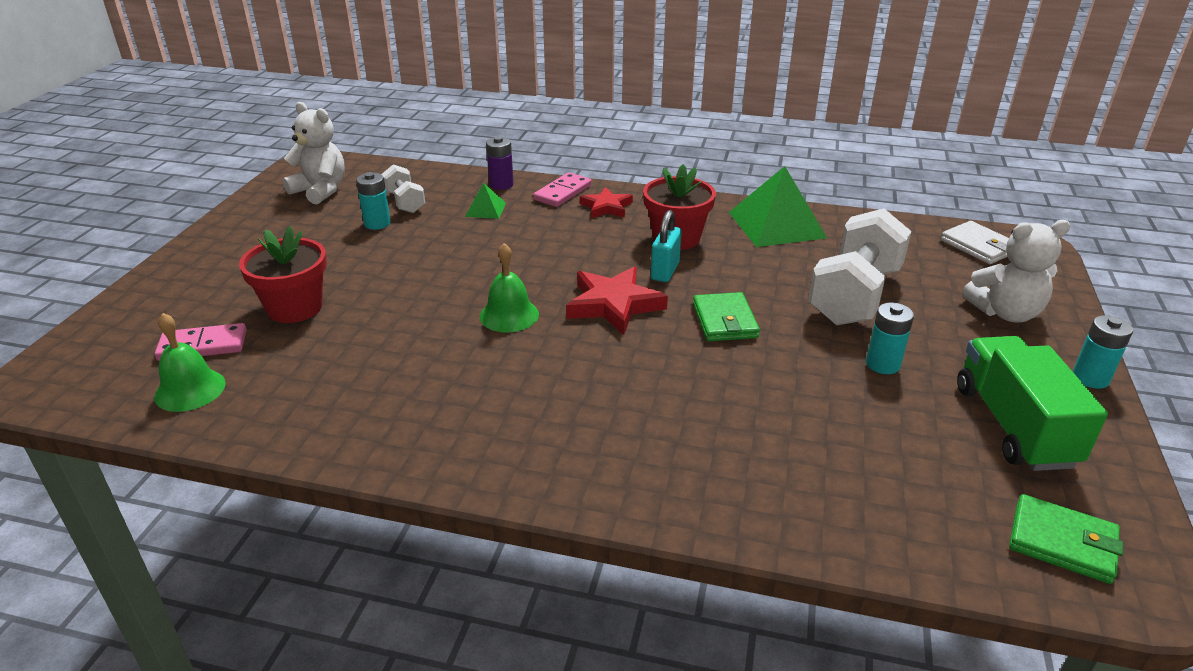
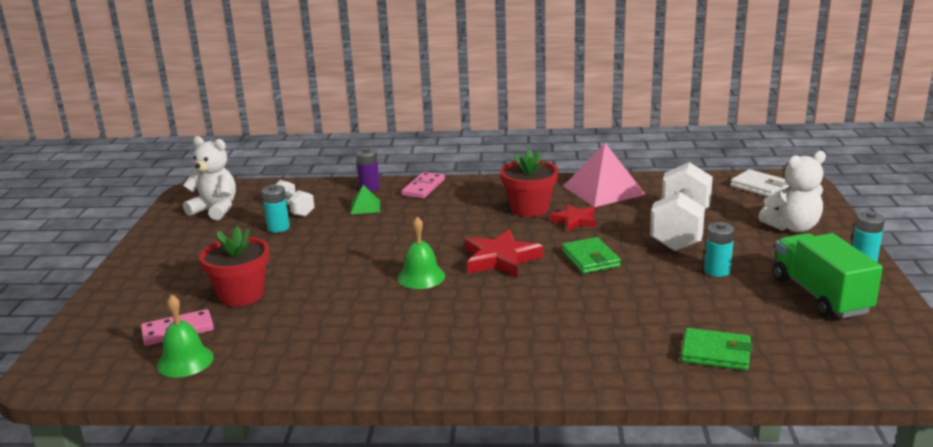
camera: 10 degrees left, 10 degrees down
red star [580,187,633,218] -> red star moved to [550,204,596,231]
turquoise padlock [651,210,682,282] -> none
green pyramid [729,166,827,247] -> pink pyramid [563,143,646,207]
green wallet [1009,494,1123,584] -> green wallet moved to [681,328,752,370]

